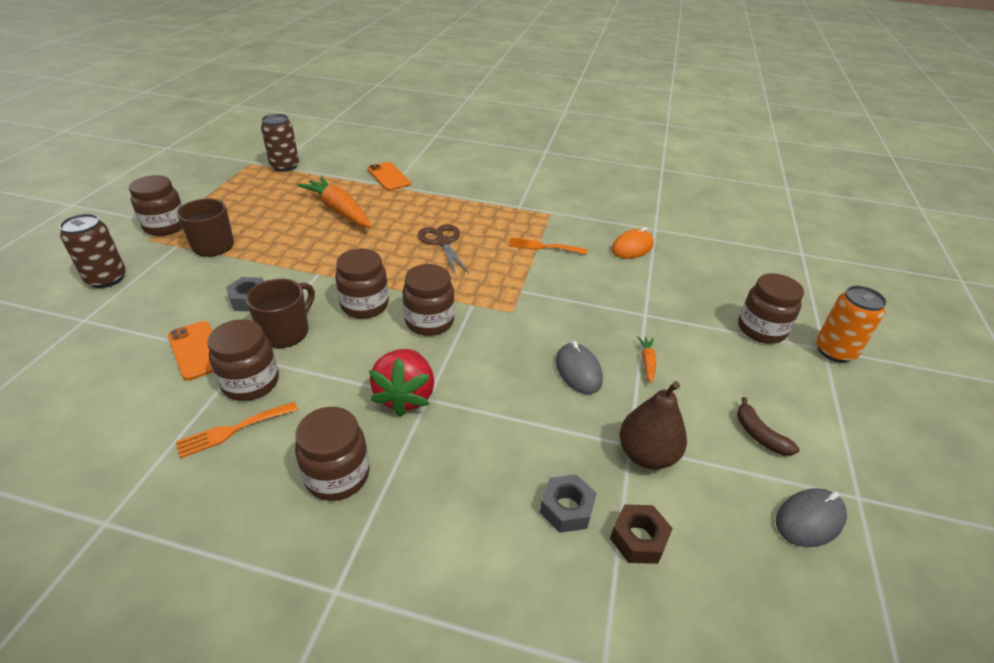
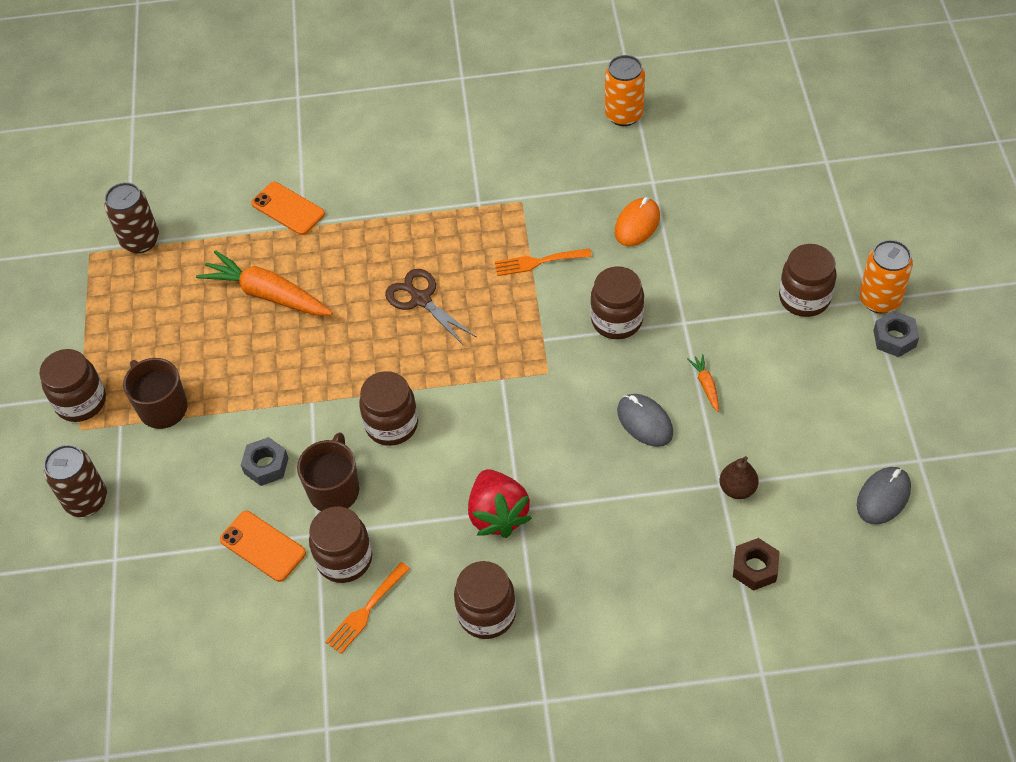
camera: 15 degrees left, 15 degrees up
brown jar [403,264,455,336] -> brown jar moved to [590,266,644,339]
grey nut [540,475,597,533] -> grey nut moved to [873,311,919,357]
brown pear [619,381,687,470] -> brown pear [719,456,759,499], size x0.65
brown banana [737,397,800,456] -> none
none -> orange can [605,55,645,126]

